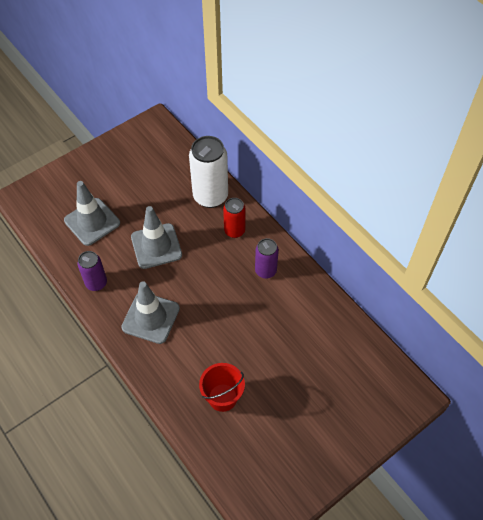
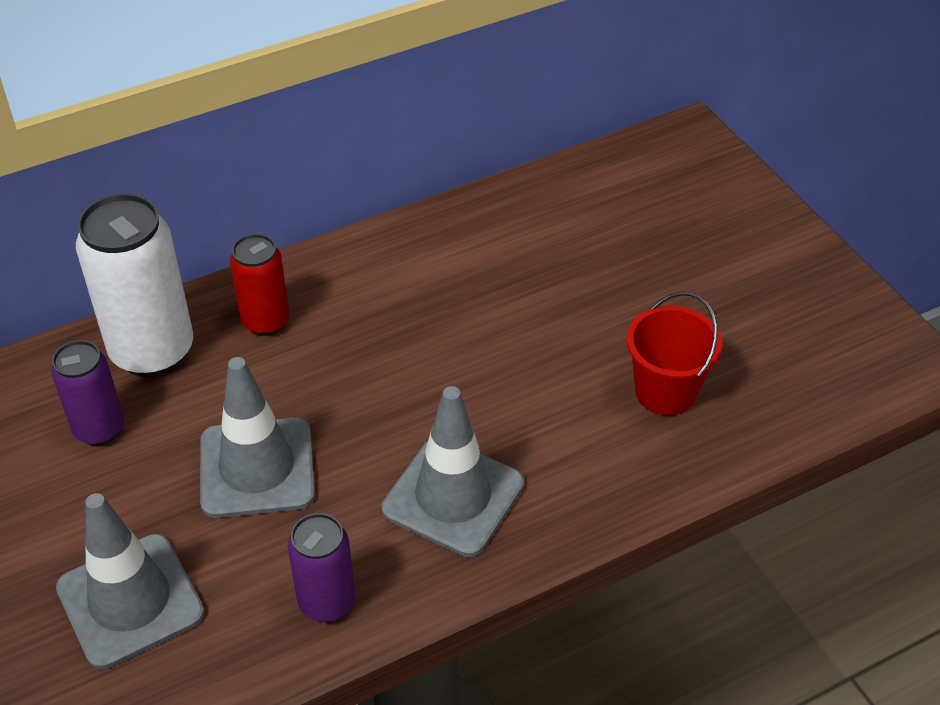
camera: 80 degrees left, 10 degrees down
purple can [255,238,279,279] -> purple can moved to [51,340,124,446]

